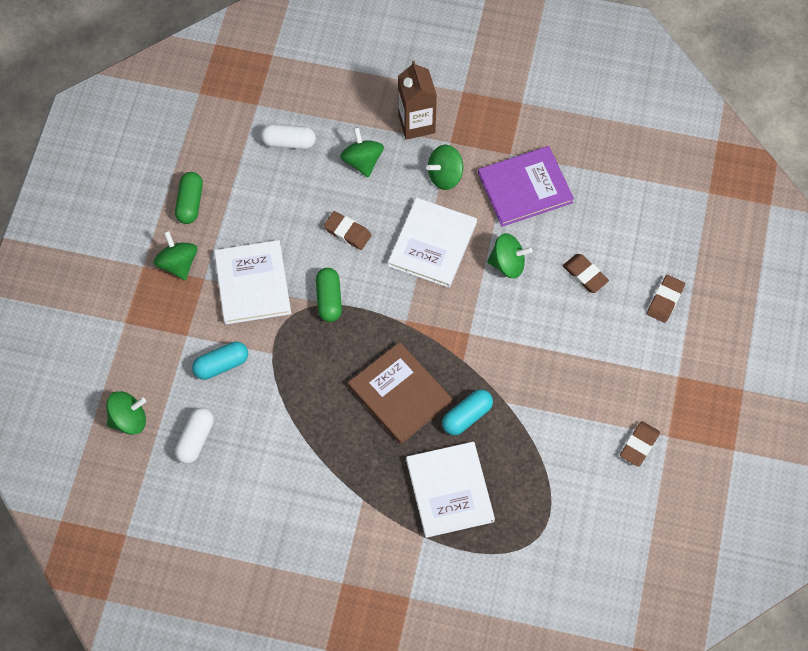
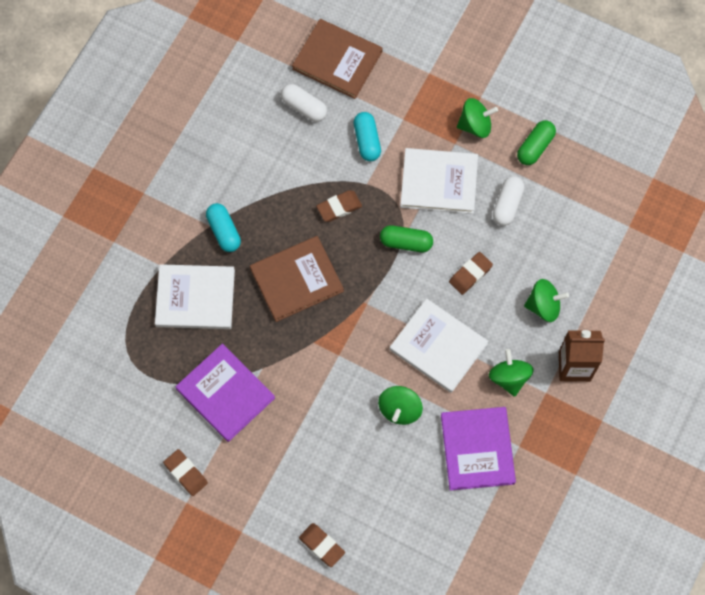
camera: 105 degrees right, 5 degrees up
green spinning top [107,391,146,435] -> brown book [292,19,383,99]
green capsule [175,172,203,224] -> green capsule turned 75 degrees counterclockwise [517,120,556,165]
white capsule [261,124,316,149] -> white capsule moved to [493,176,524,226]
turquoise capsule [442,389,493,435] -> turquoise capsule moved to [206,203,241,252]
brown eraser [563,254,609,293] -> brown eraser moved to [316,190,362,222]
none -> purple book [175,343,275,442]

